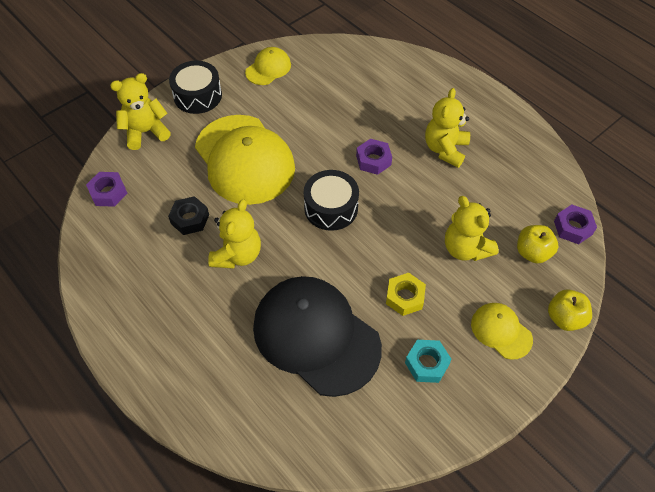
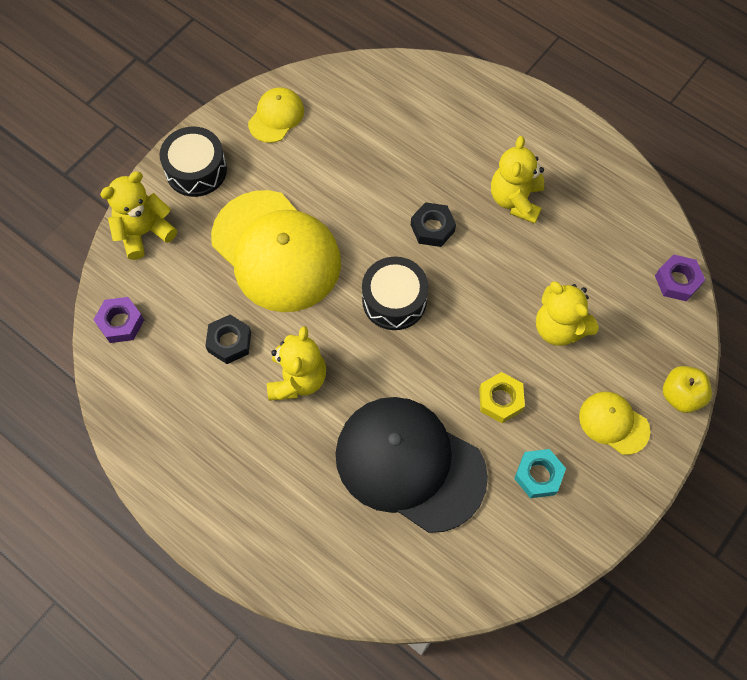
camera: 10 degrees left, 10 degrees up
purple nut [356,139,392,175] -> black nut [411,202,456,247]
yellow apple [517,225,558,263] -> none

